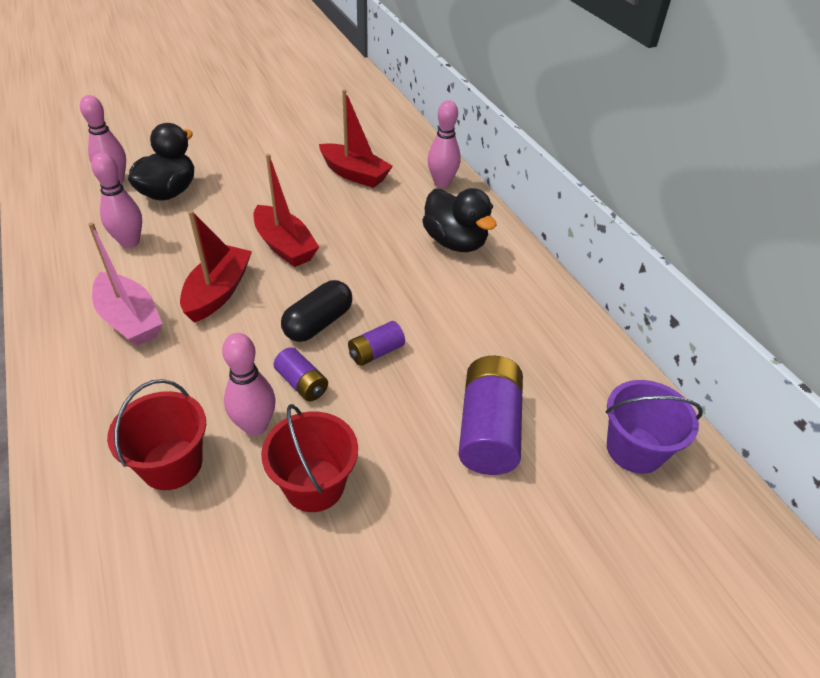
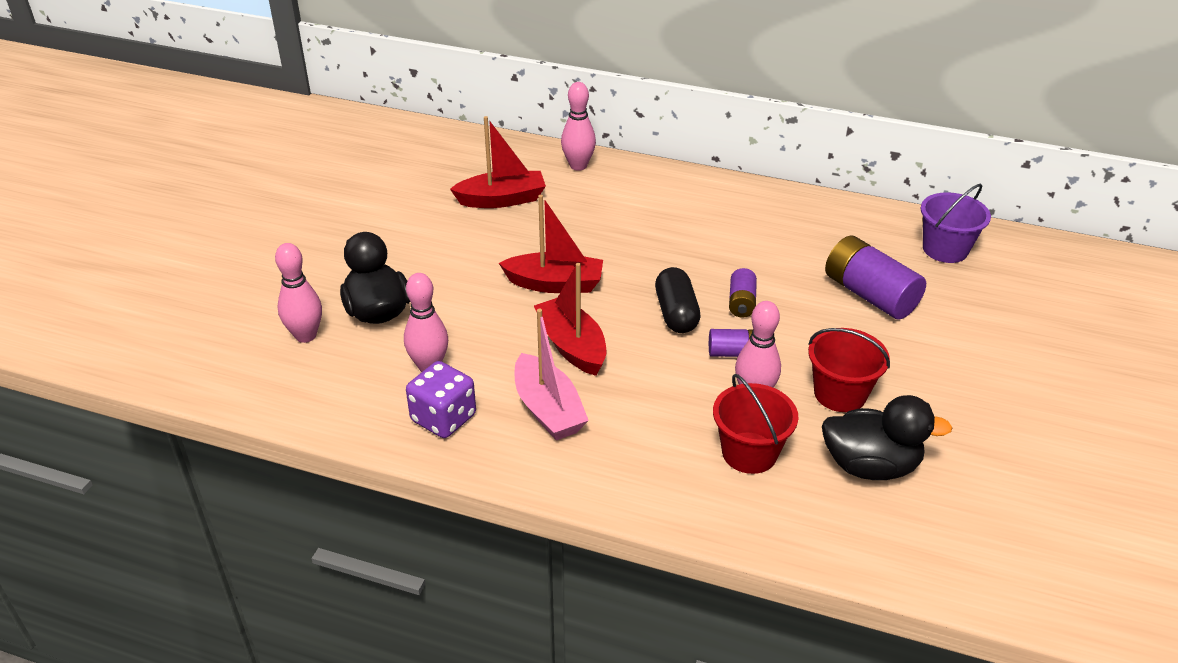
camera: 45 degrees left, 5 degrees down
pink boat [88,222,163,346] -> pink boat turned 60 degrees clockwise [515,309,589,440]
black duck [422,188,497,252] -> black duck moved to [822,395,953,480]
none -> purple dice [406,361,476,438]

